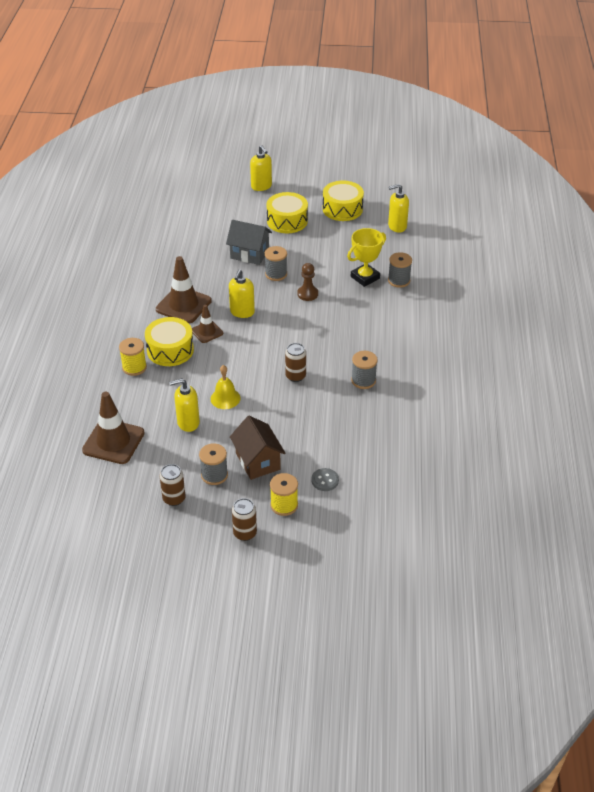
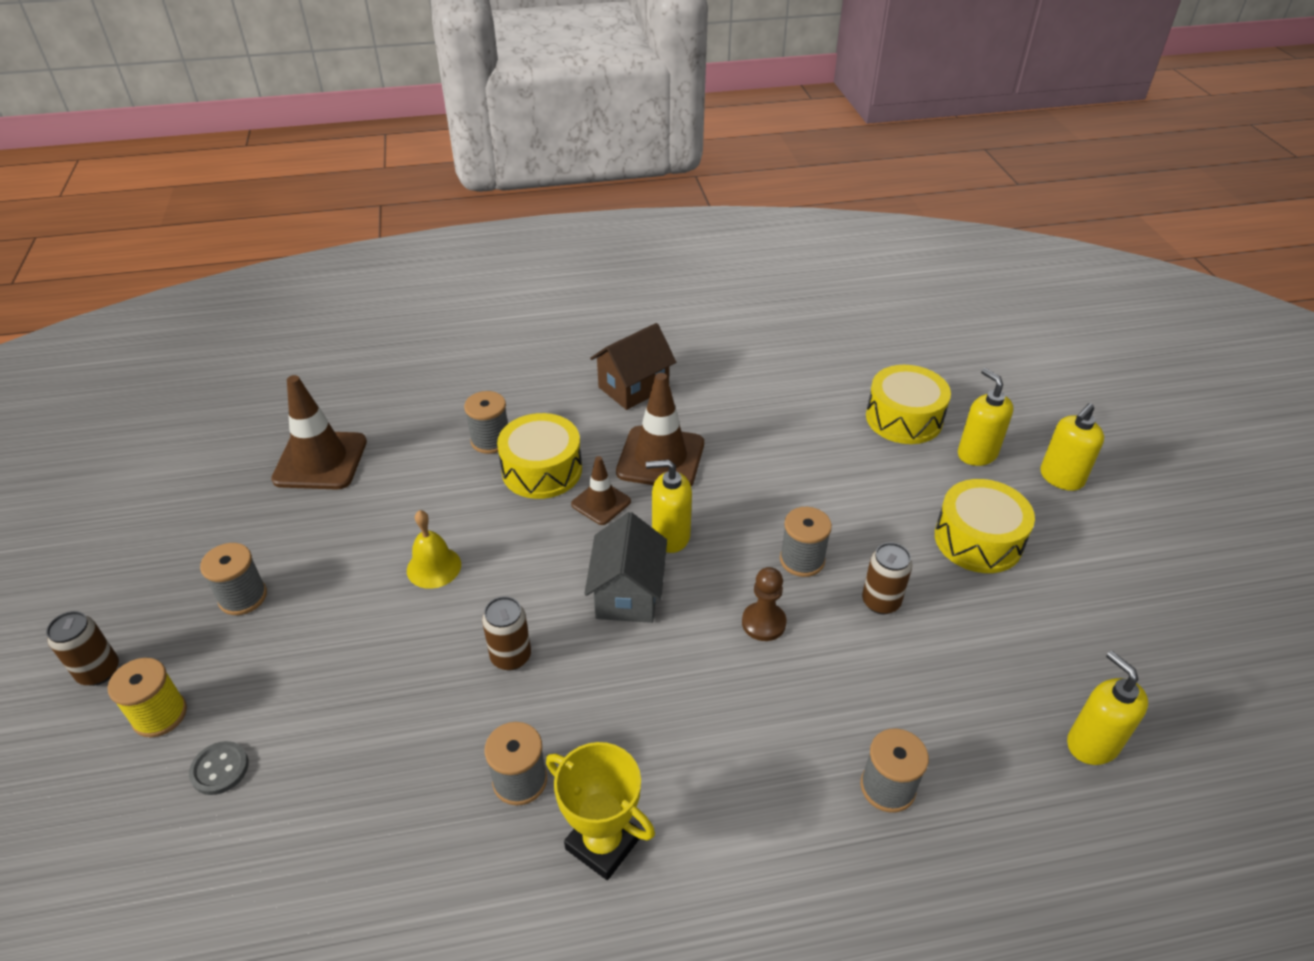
camera: 75 degrees right, 0 degrees up
yellow spool [119,338,147,376] -> grey spool [464,391,508,454]
brown can [160,464,186,506] -> brown can moved to [862,542,912,614]
yellow soap dispenser [169,378,200,432] -> yellow soap dispenser moved to [958,368,1013,466]
grey house [226,220,272,265] -> grey house moved to [584,512,667,623]
brown house [230,416,286,480] -> brown house moved to [590,323,676,410]
yellow drum [323,181,364,221] -> yellow drum moved to [866,365,951,444]
yellow trophy [347,228,386,287] -> yellow trophy moved to [546,742,655,880]

